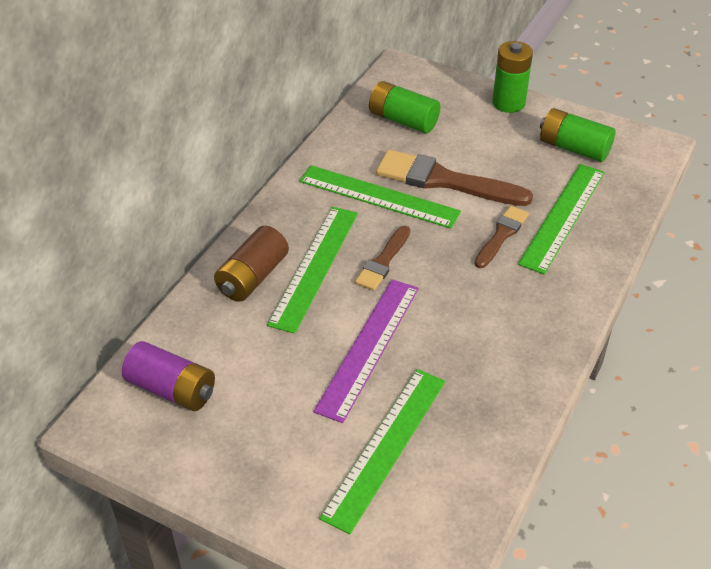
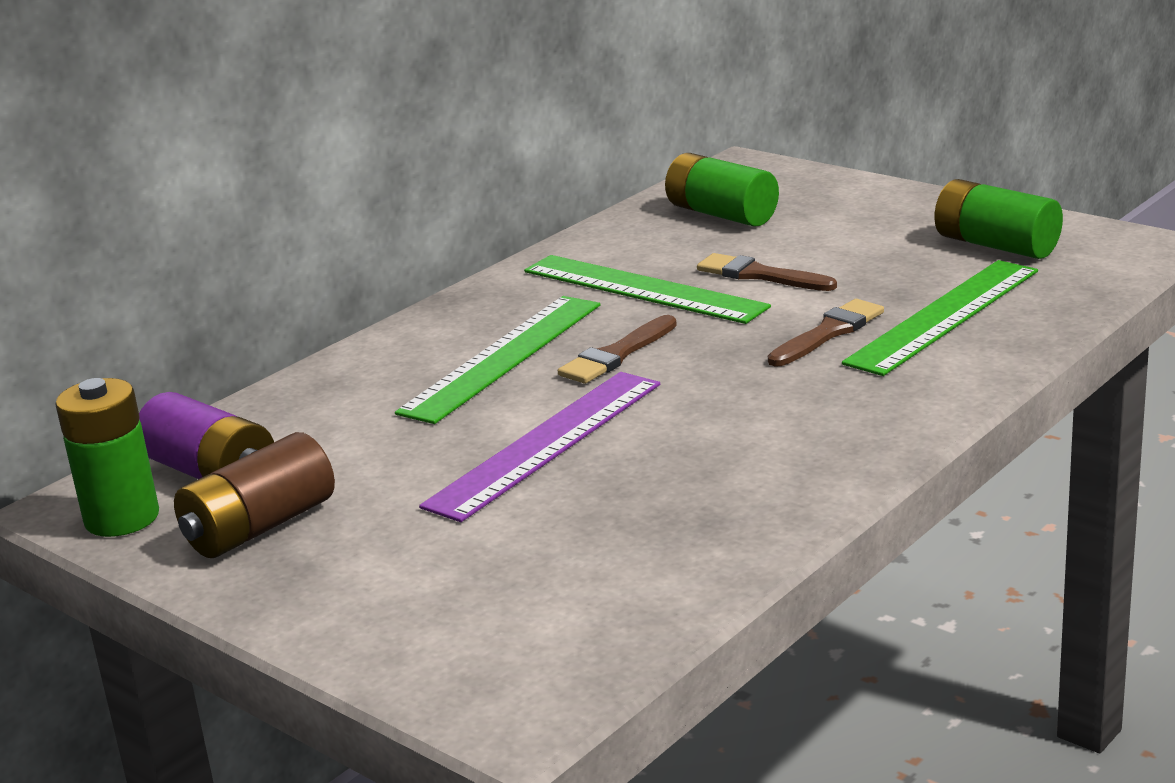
camera: 15 degrees right, 20 degrees down
brown battery [214,226,289,302] -> brown battery moved to [174,432,335,558]
green ruler [319,369,445,534] -> none
brown brush [376,150,533,206] -> brown brush [697,253,837,291], size x0.56
green battery [492,41,533,113] -> green battery moved to [55,378,159,537]

